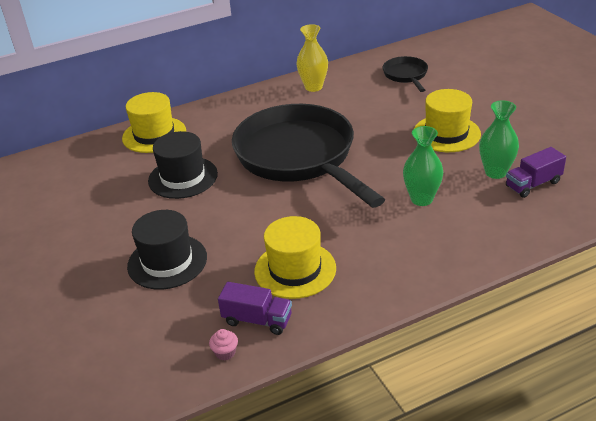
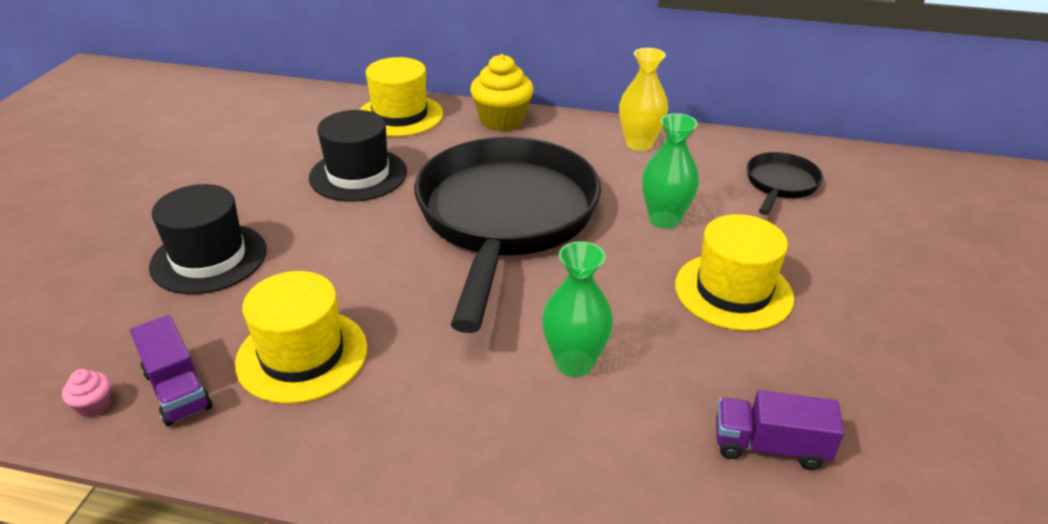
camera: 35 degrees right, 0 degrees up
green vase [479,100,519,179] -> green vase moved to [642,113,699,229]
none -> yellow cupcake [470,54,534,131]

